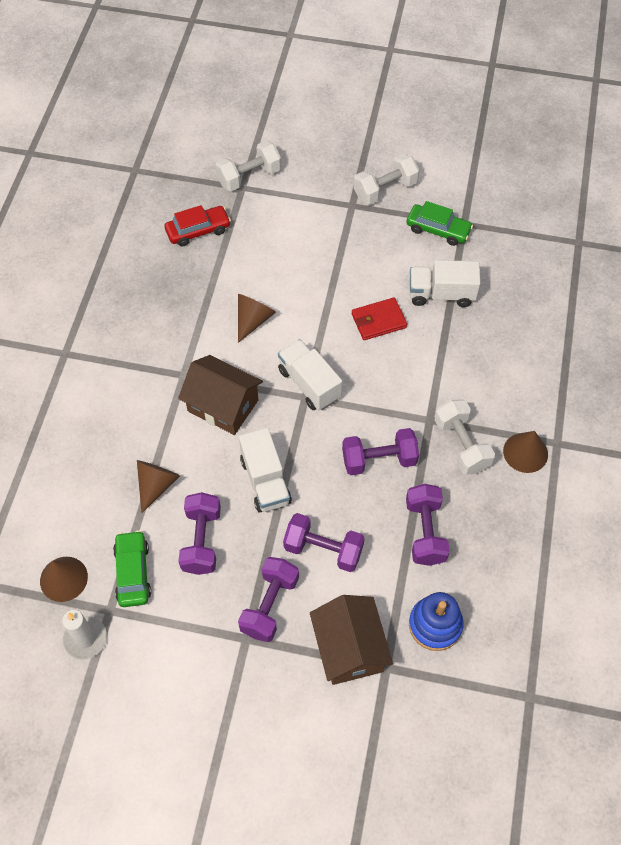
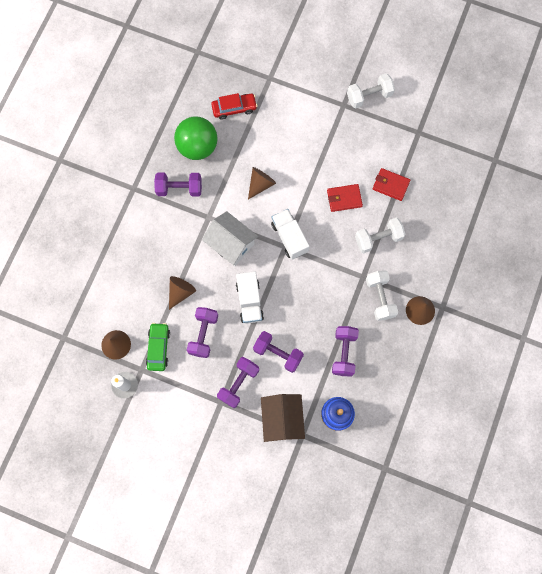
camera: 10 degrees right, 15 degrees up
brown house [178,355,263,435] -> white house [202,211,258,266]
white dumbbell [215,141,281,191] -> white dumbbell moved to [355,217,406,253]
purple dumbbell [342,428,419,475] -> purple dumbbell moved to [154,172,202,197]
green car [406,201,473,246] -> none
white truck [409,260,481,307] -> red wallet [373,168,410,201]
none -> green ball [174,117,217,160]

